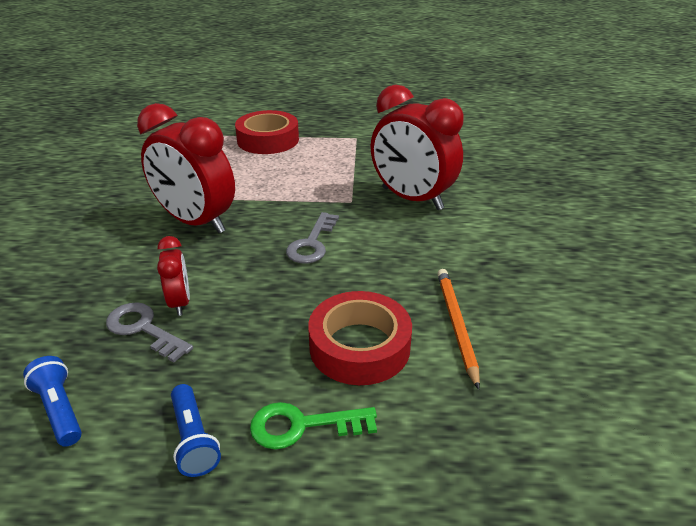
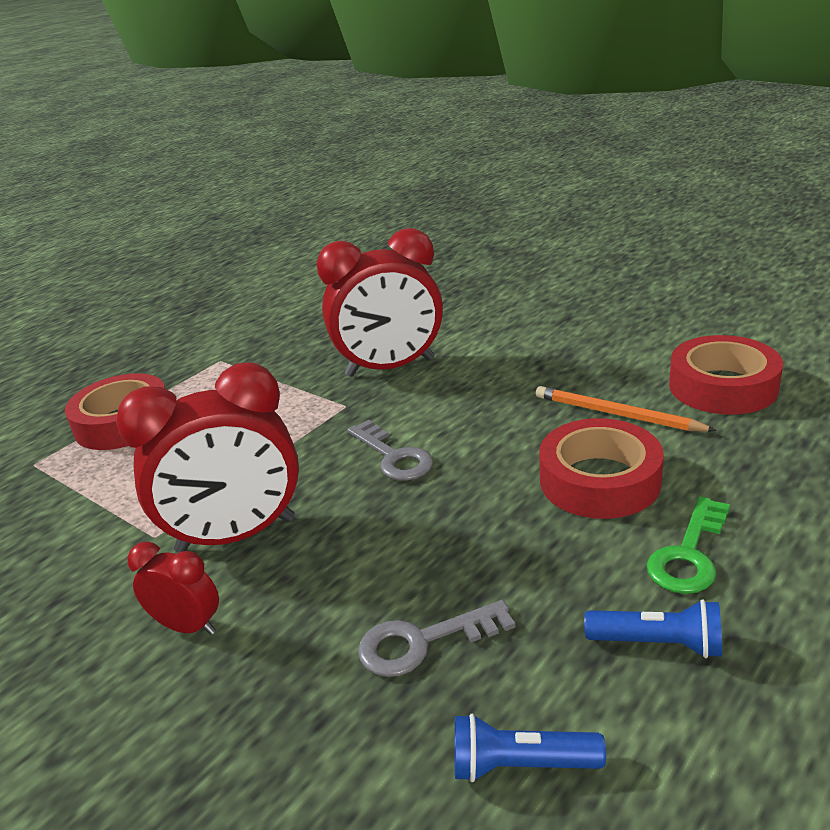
camera: 50 degrees left, 5 degrees down
red clock [157,236,190,316] -> red clock moved to [127,541,219,635]
none -> red tape [669,335,783,415]

